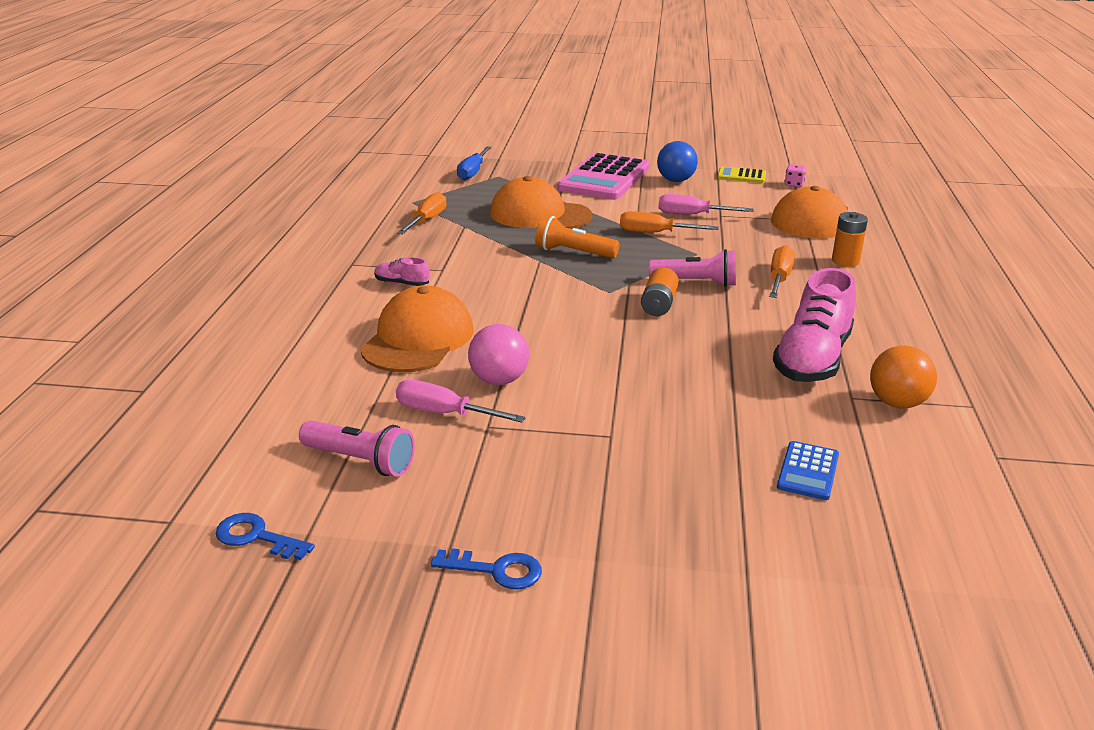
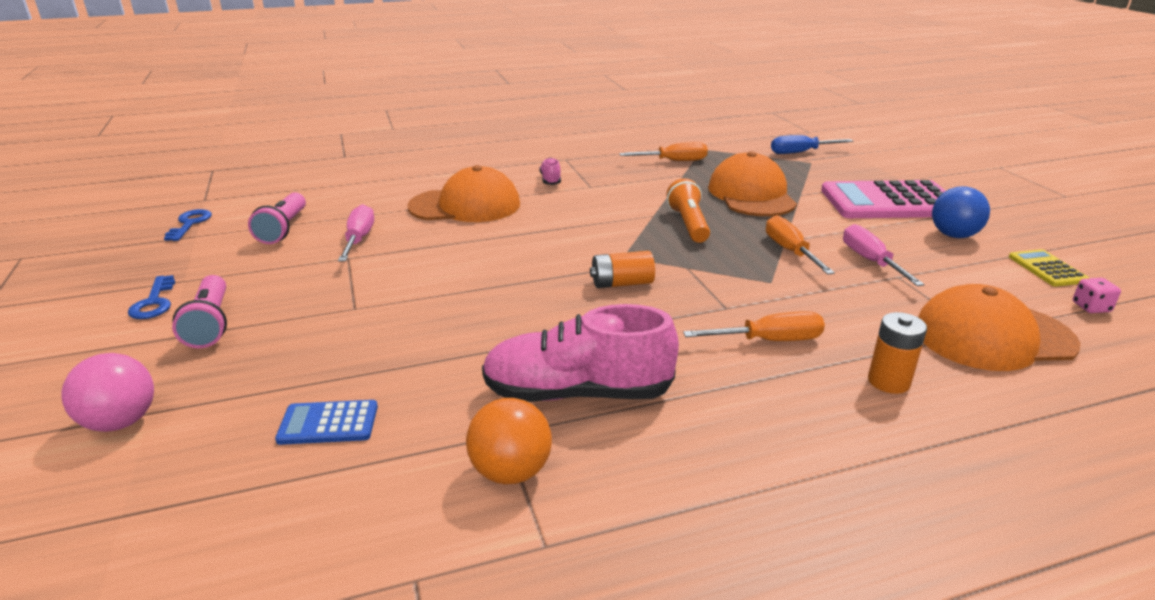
camera: 65 degrees right, 0 degrees up
pink ball [468,324,529,385] -> pink ball moved to [61,353,154,432]
pink flashlight [649,249,736,287] -> pink flashlight moved to [172,275,227,348]

